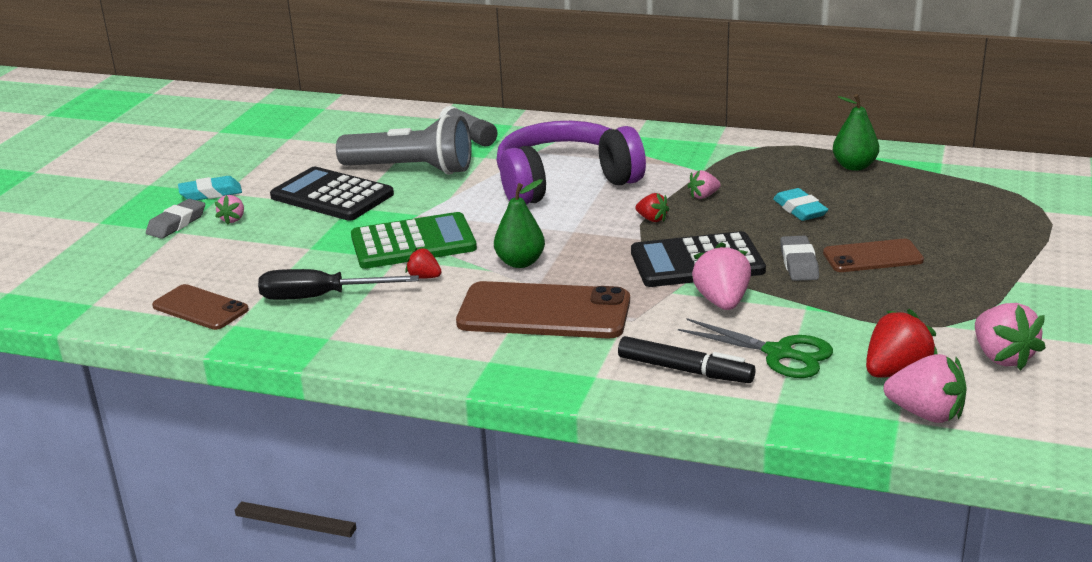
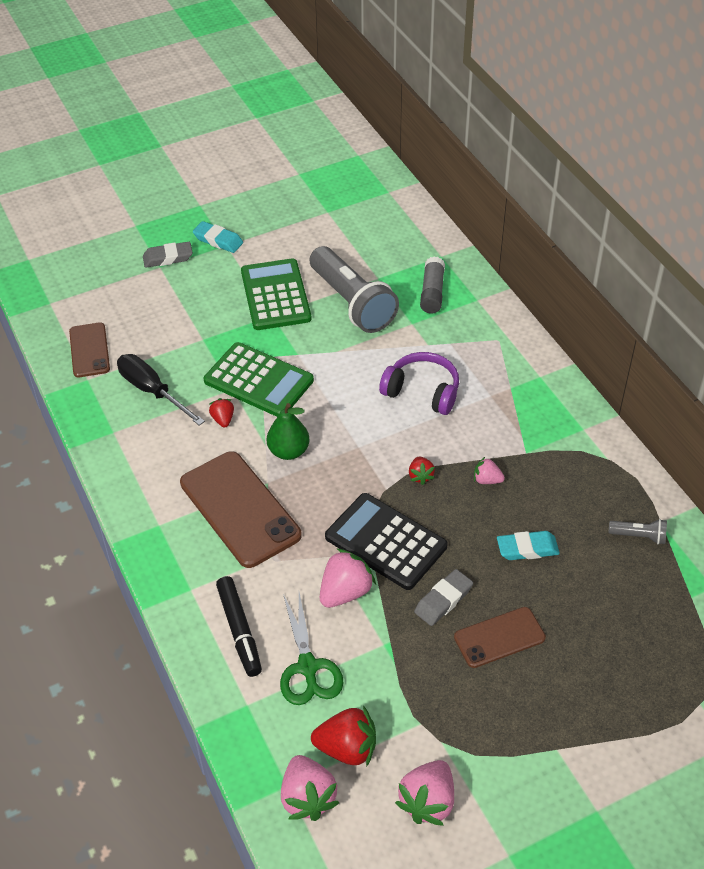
camera: 45 degrees right, 20 degrees up
pink strawberry [215,195,244,225] -> none
black calculator [270,167,394,221] -> green calculator [241,258,312,330]
purple headphones [496,121,646,205] -> purple headphones [379,352,459,415], size x0.60
turquoise eraser [773,188,829,221] -> turquoise eraser turned 60 degrees clockwise [497,531,560,560]
brown phone [823,239,924,272] -> brown phone turned 60 degrees counterclockwise [454,607,546,668]
green pear [833,94,879,171] -> grey flashlight [608,519,667,544]

